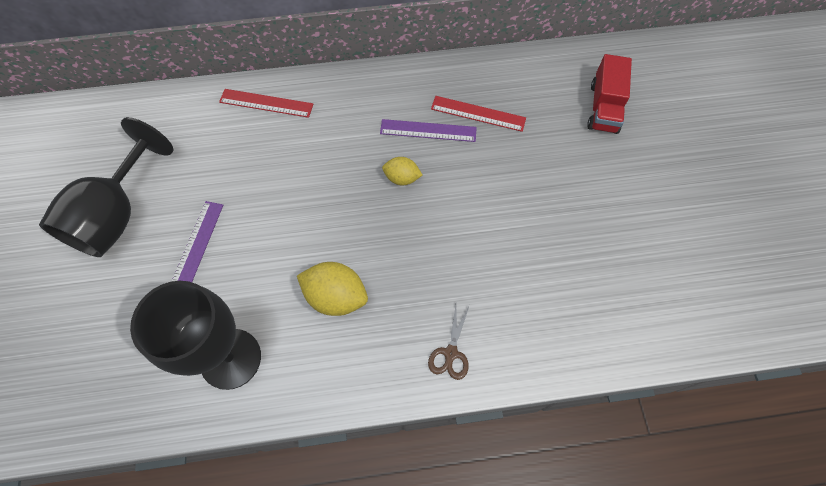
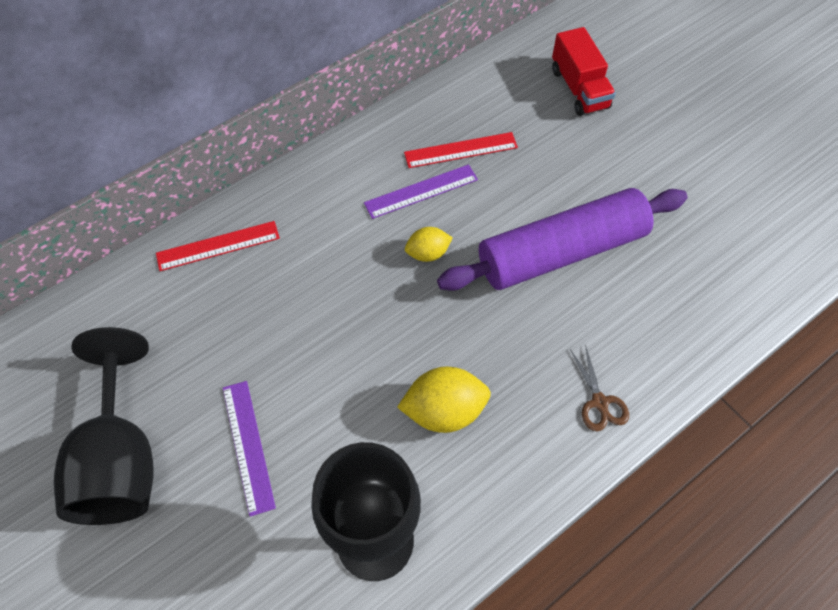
camera: 30 degrees left, 5 degrees down
none -> purple rolling pin [437,188,687,291]

